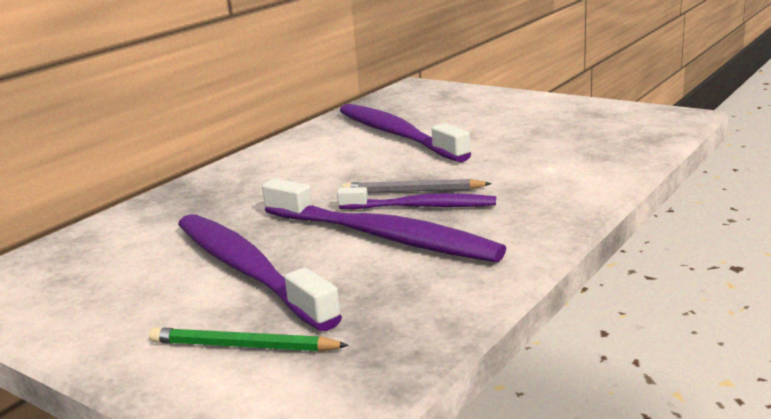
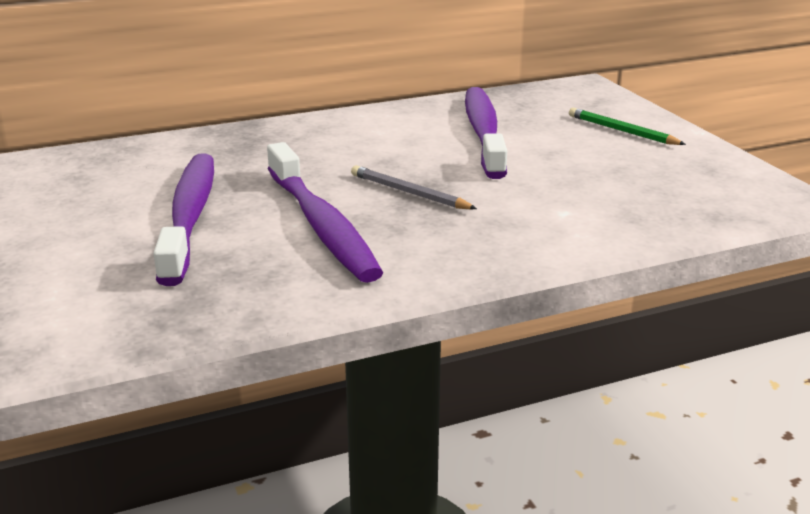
camera: 30 degrees right, 5 degrees up
green pencil [149,327,349,352] -> green pencil moved to [569,108,686,145]
purple toothbrush [337,187,496,210] -> none

